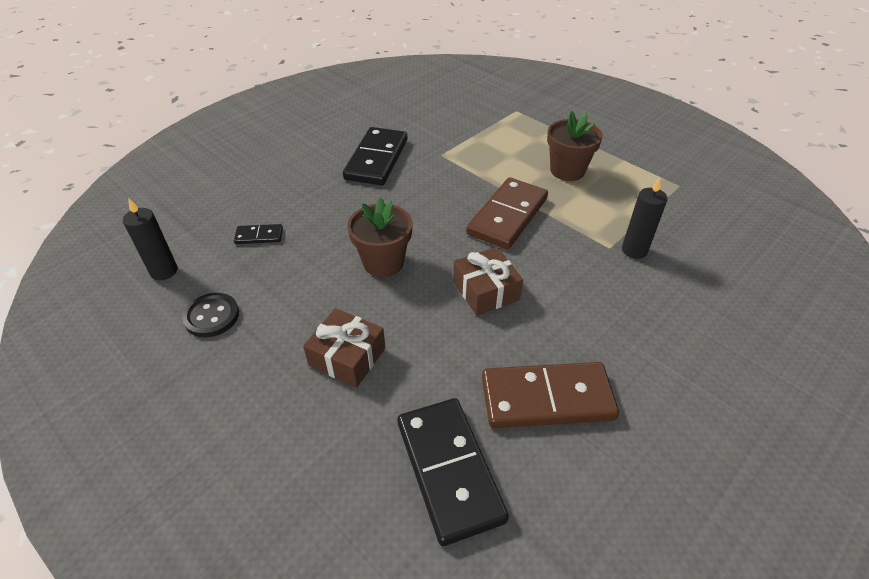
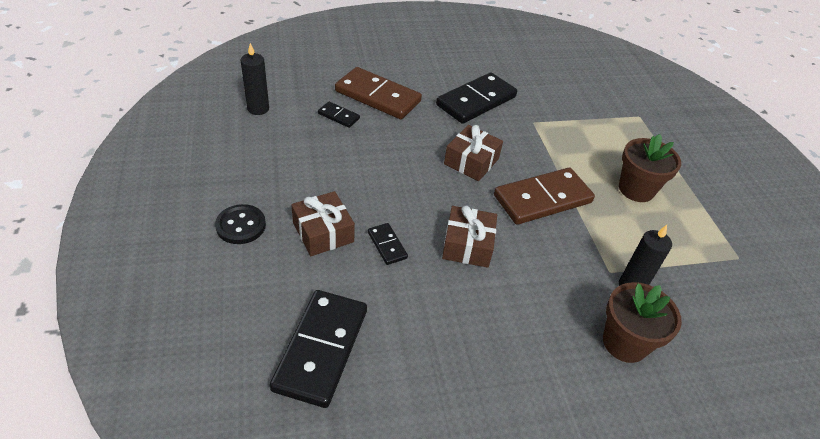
camera: 30 degrees right, 0 degrees up
black button [182,293,239,337] -> black button moved to [215,204,266,244]
brown flower pot [347,197,413,277] -> brown flower pot moved to [603,282,682,363]
brown domino [482,362,619,428] -> brown domino moved to [335,67,422,119]
none -> black domino [368,223,408,265]
none -> brown gift [444,125,503,181]

